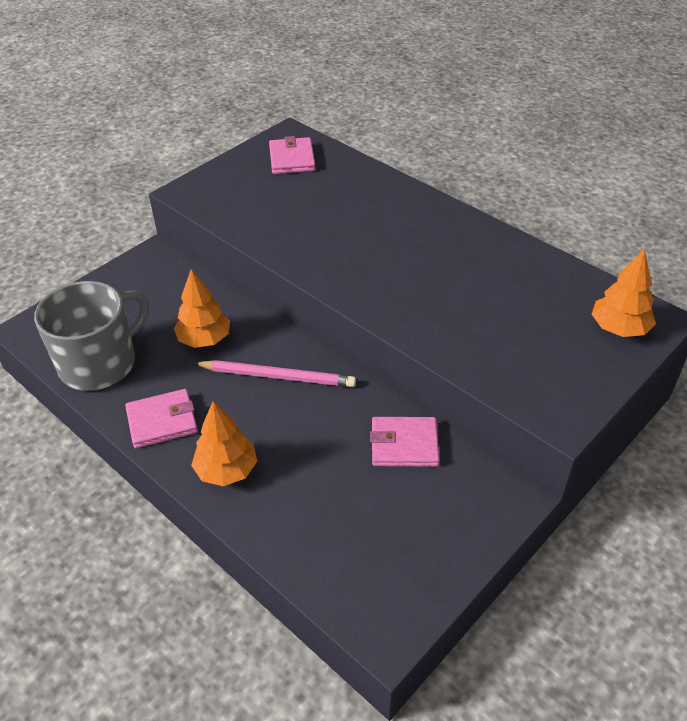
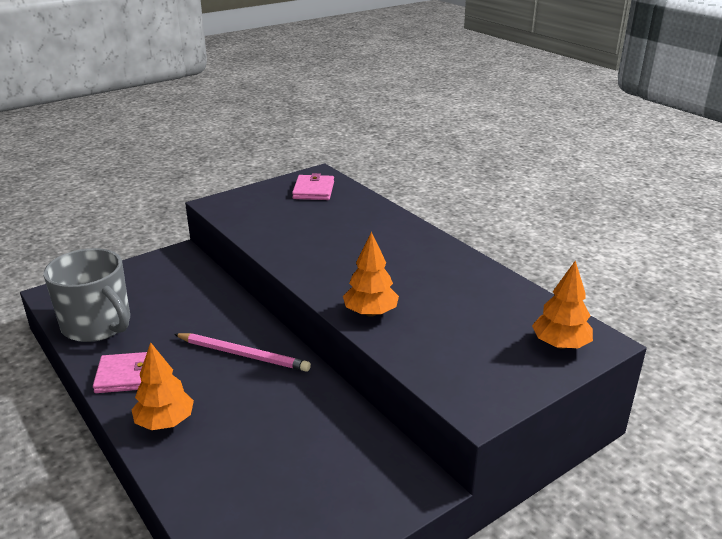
camera: 10 degrees right, 15 degrees down
grey mug [34,281,149,391] -> grey mug turned 75 degrees clockwise [43,248,130,342]
orange tree [174,269,230,348] -> orange tree moved to [343,232,399,317]
pink wallet [370,417,439,467] -> none

